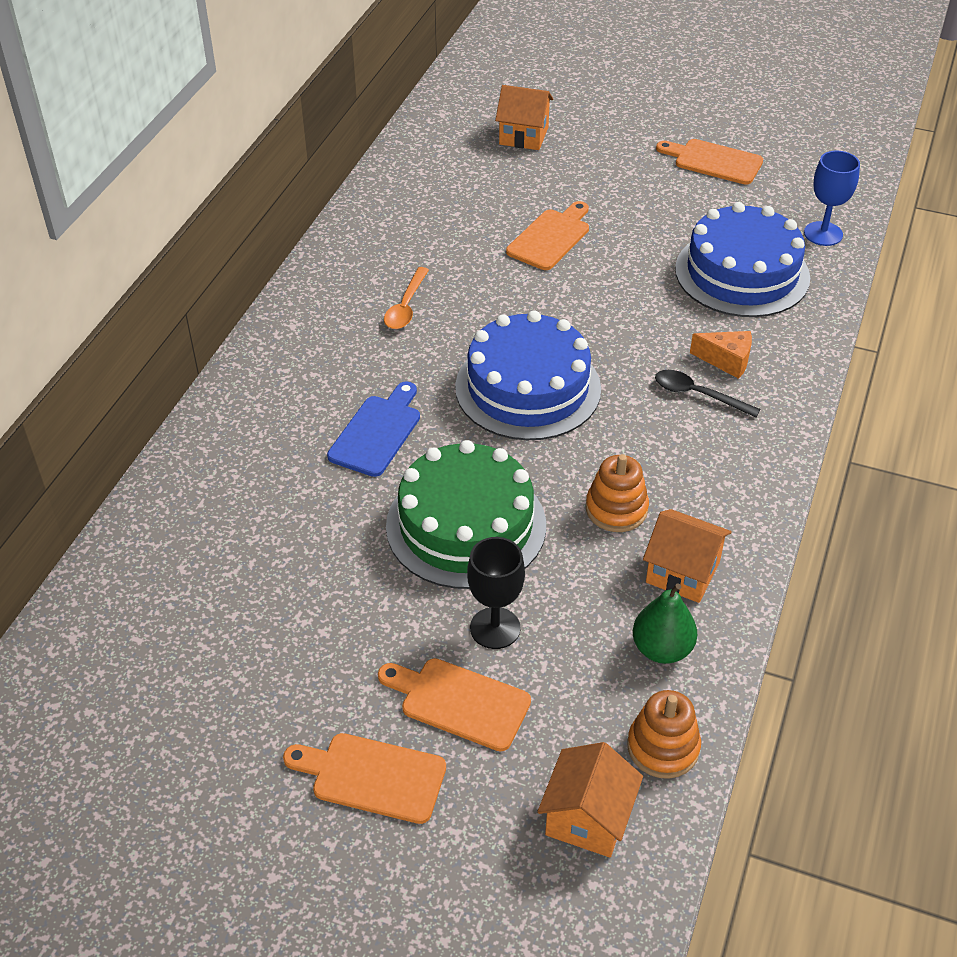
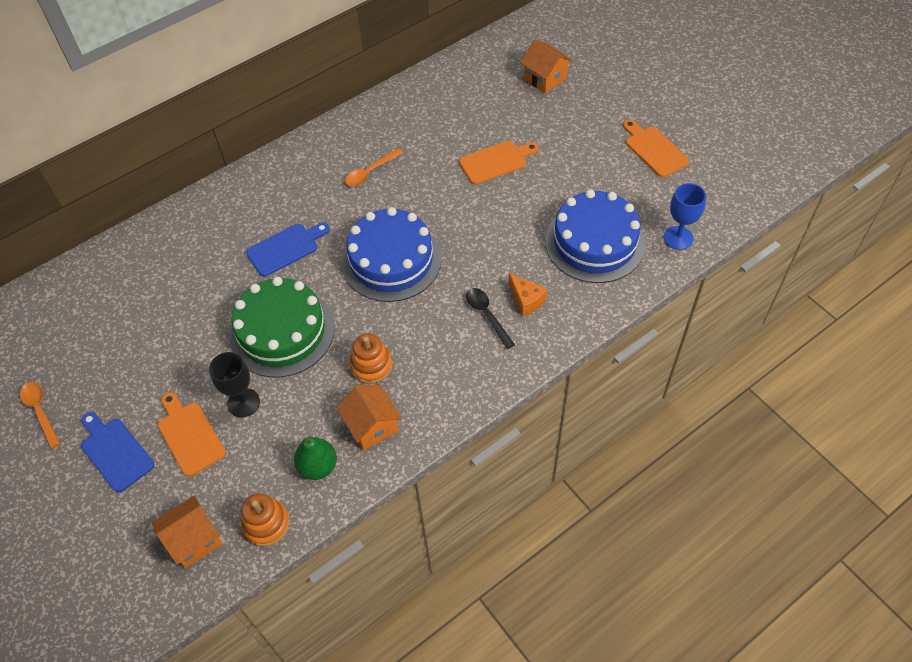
camera: 35 degrees right, 10 degrees up
orange cutting board [283,733,446,824] -> blue cutting board [81,412,154,493]
none -> orange spoon [20,382,60,449]

